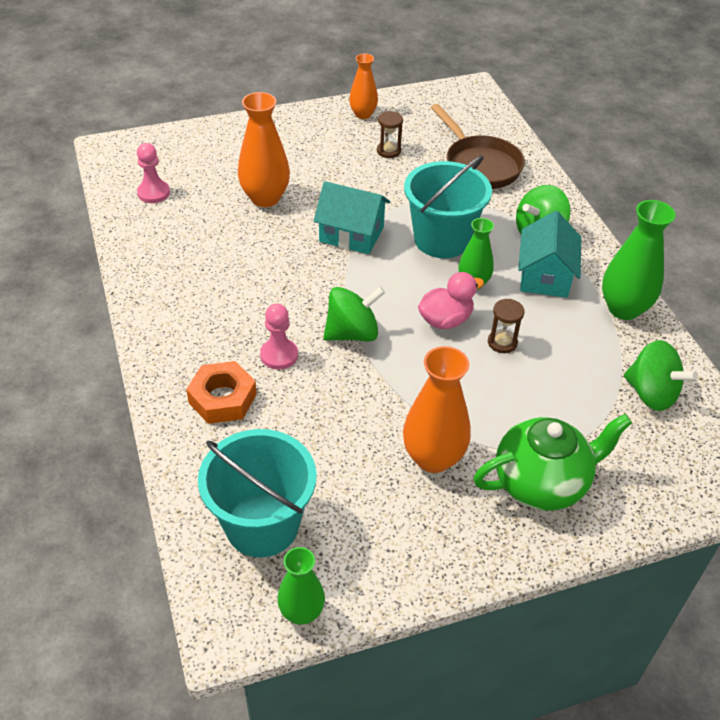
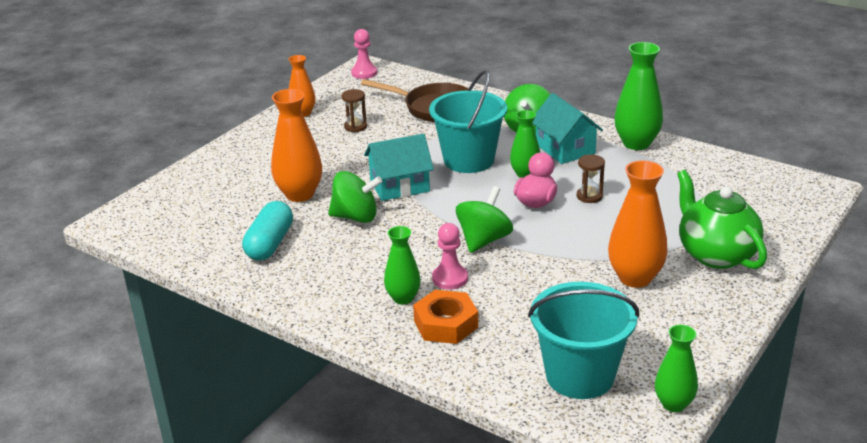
camera: 35 degrees left, 15 degrees down
pink pawn [137,143,170,203] -> pink pawn moved to [351,29,377,79]
green teapot [473,414,632,511] -> green teapot turned 60 degrees counterclockwise [677,170,767,269]
green spinning top [624,340,698,411] -> green spinning top moved to [328,171,383,223]
none -> turquoise capsule [242,201,293,261]
none -> green vase [384,226,421,305]

